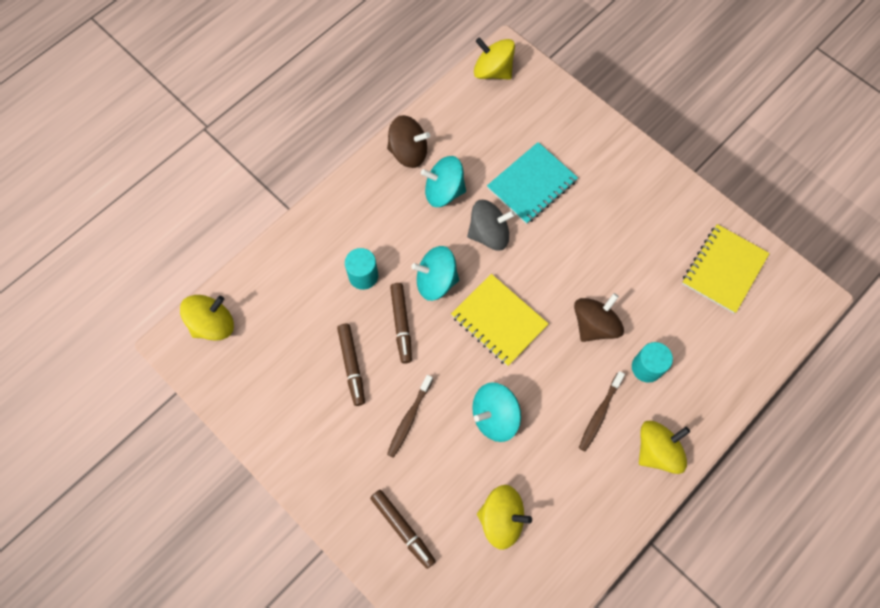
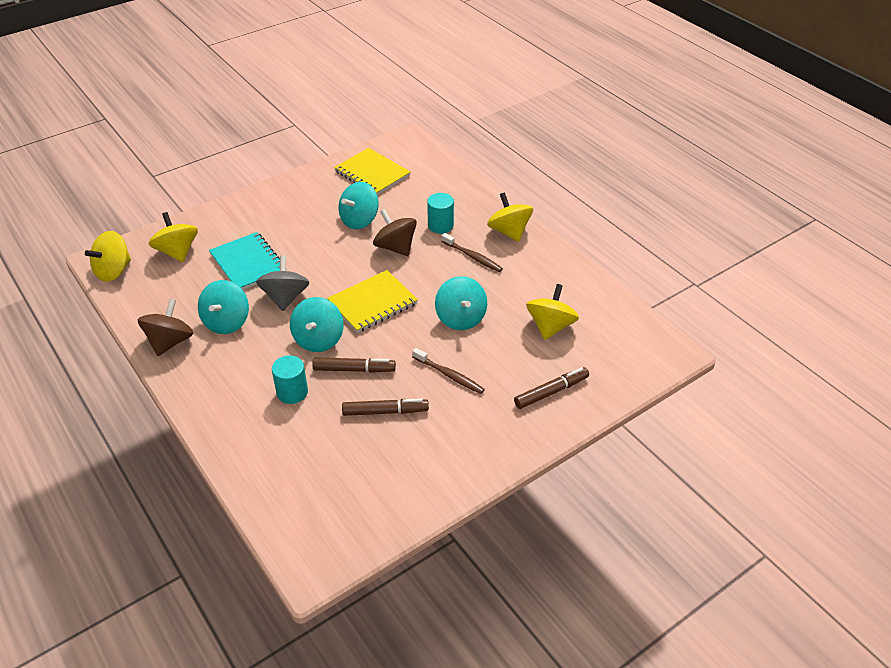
camera: 80 degrees left, 25 degrees down
yellow spinning top [180,295,234,341] -> yellow spinning top moved to [149,212,198,263]
none -> turquoise spinning top [339,182,379,230]

